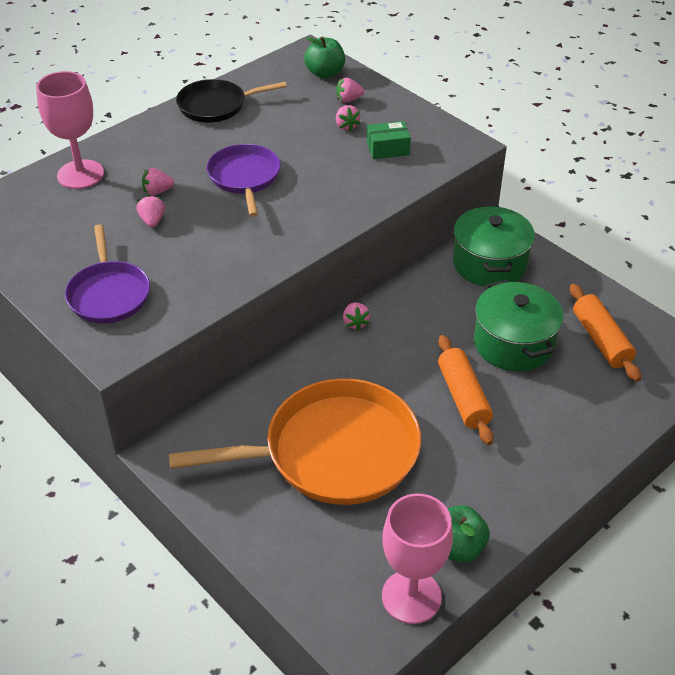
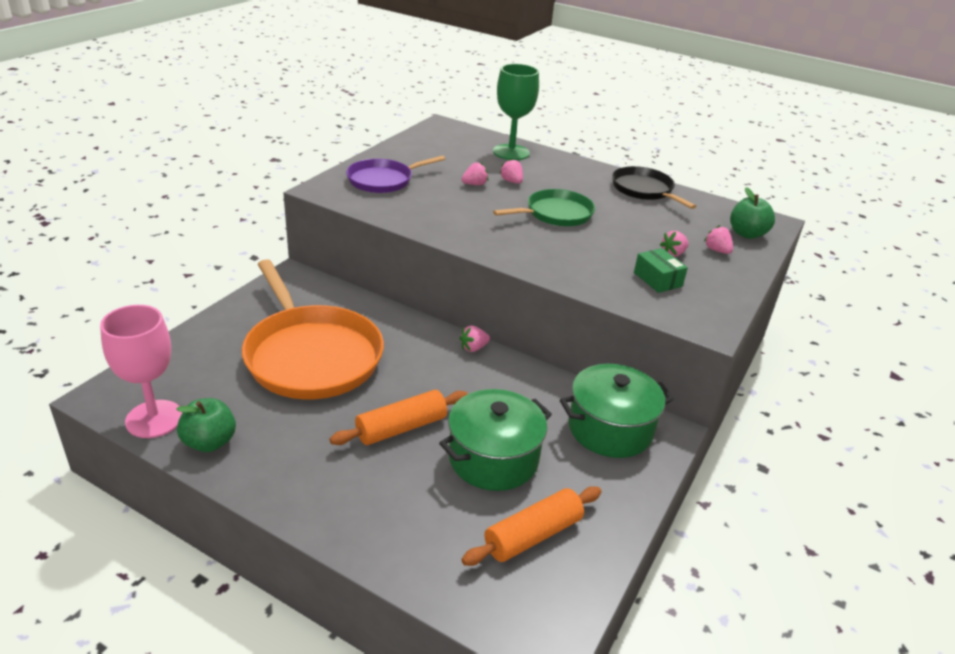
camera: 70 degrees right, 10 degrees down
pink goblet [36,71,104,189] -> green goblet [493,64,539,160]
purple pan [207,144,281,217] -> green pan [493,189,595,226]

